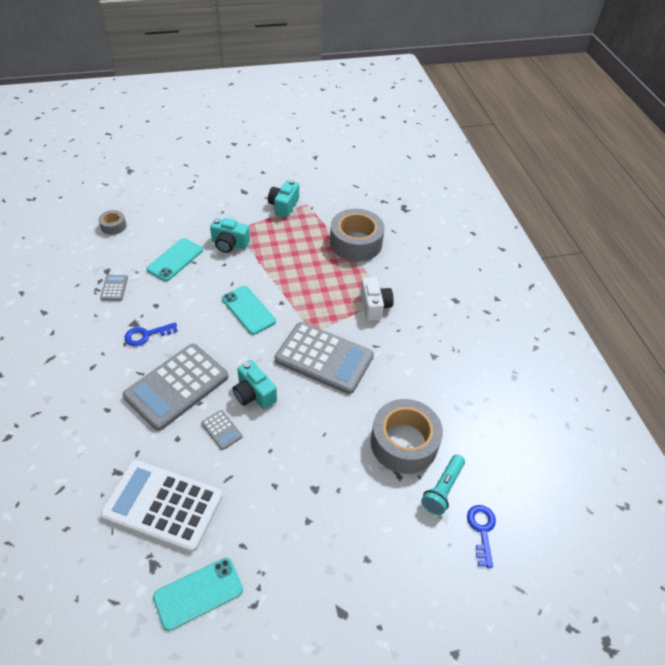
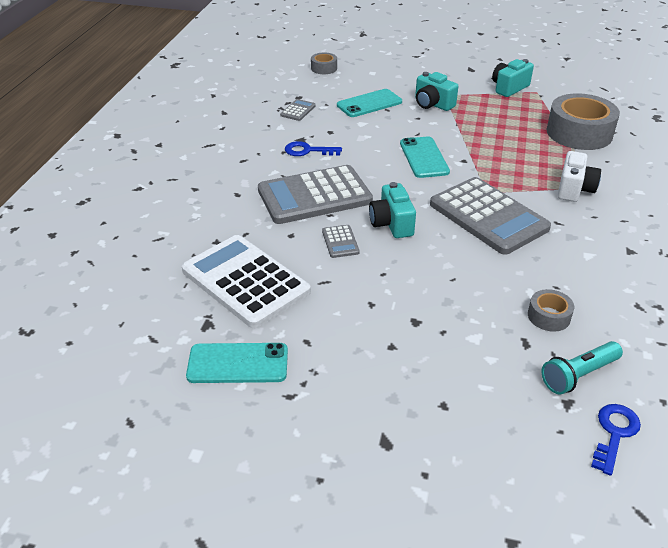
camera: 30 degrees right, 10 degrees down
grey tape [370,399,443,474] -> grey tape [528,289,574,332], size x0.47

